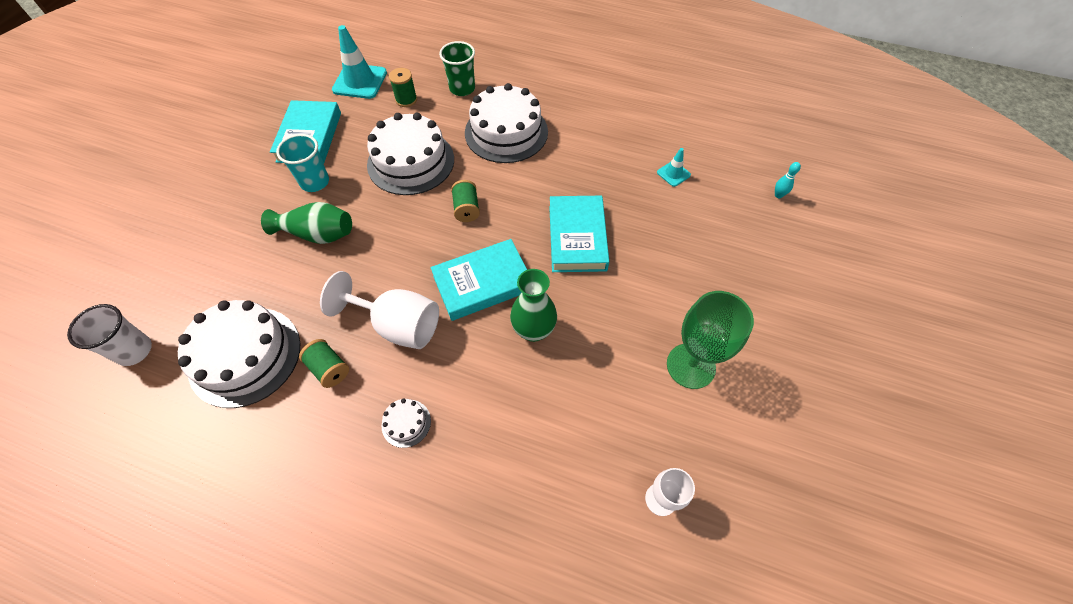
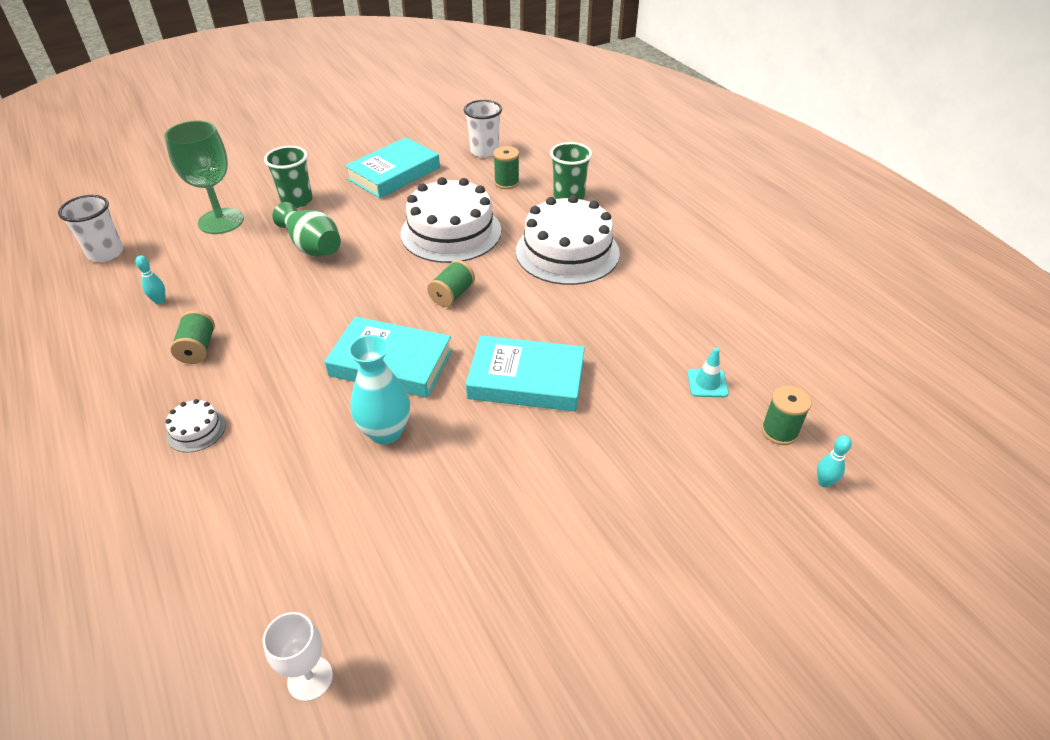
camera: 40 degrees right, 15 degrees down
white cake [178,300,300,408] -> turquoise bowling pin [135,255,165,305]
turquoise cup [276,134,329,192] -> none
white goblet [320,271,439,349] -> none
turquoise traffic cone [332,25,387,99] -> white cup [464,100,502,158]
green vase [510,269,557,342] -> turquoise vase [348,335,410,445]
turquoise book [549,196,609,272] -> turquoise book turned 60 degrees clockwise [466,335,585,412]
green goblet [667,291,754,389] -> green goblet moved to [164,120,244,234]
none -> green cup [264,146,313,208]
none -> green spool [761,385,812,445]

